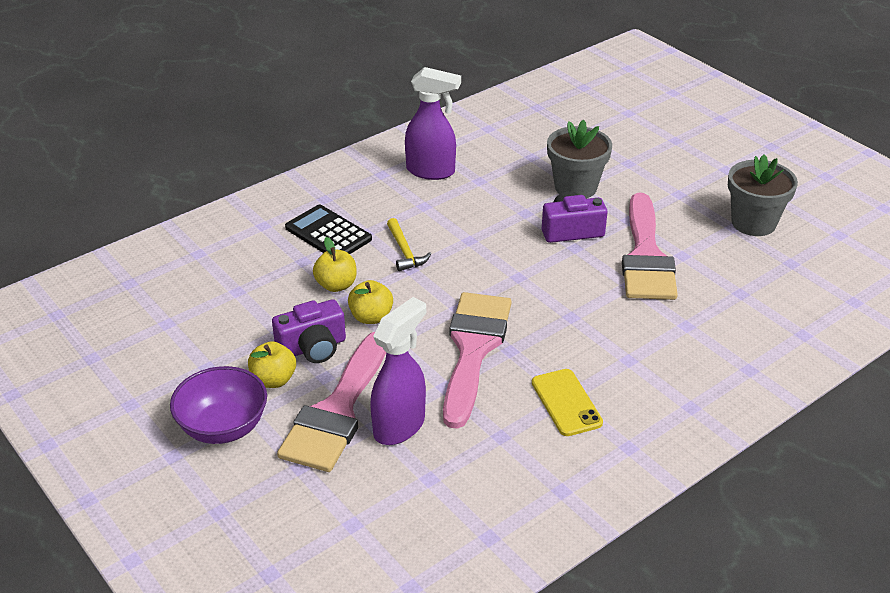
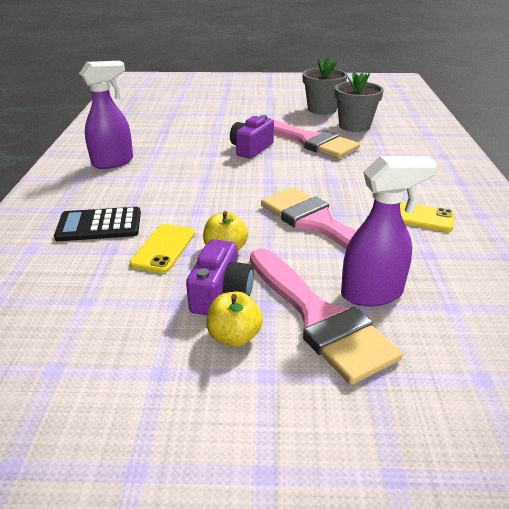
camera: 50 degrees left, 5 degrees down
purple bowl [170,366,267,444] -> none
yellow apple [313,237,357,292] -> yellow phone [129,224,195,273]
purple spray bottle [370,297,426,445] -> purple spray bottle turned 90 degrees clockwise [341,156,437,306]
yellow hammer [387,218,431,271] -> none
grey flower pot [547,120,612,199] -> grey flower pot moved to [335,71,384,132]

